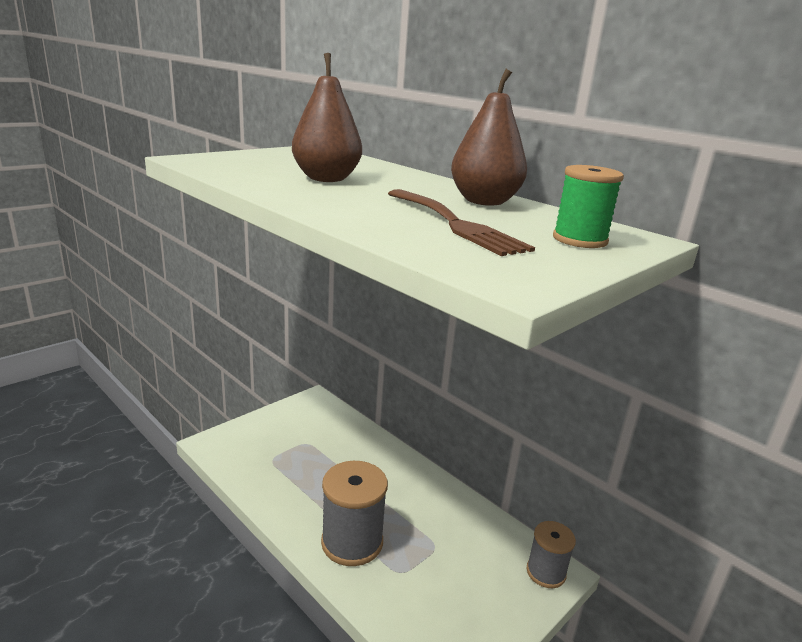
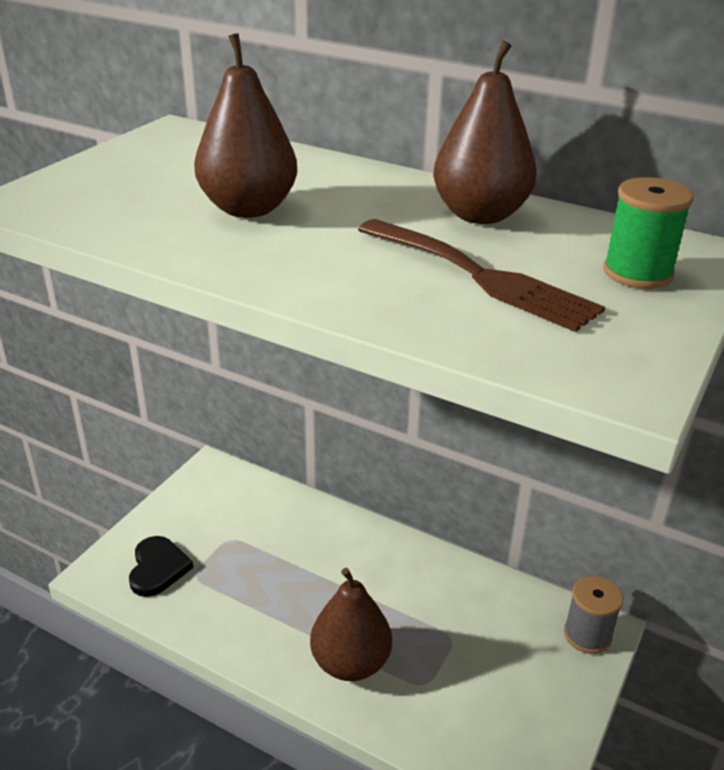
camera: 15 degrees left, 10 degrees up
grey spool [321,461,388,566] -> brown pear [310,568,392,681]
none -> black heart [129,536,193,597]

